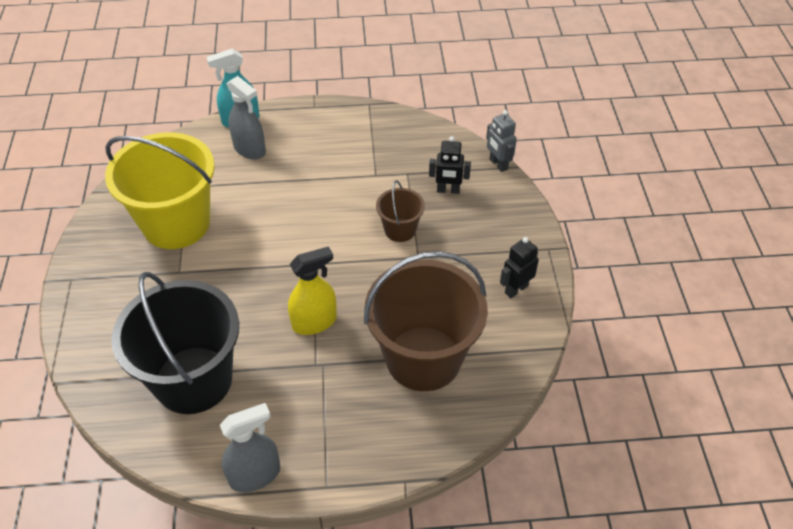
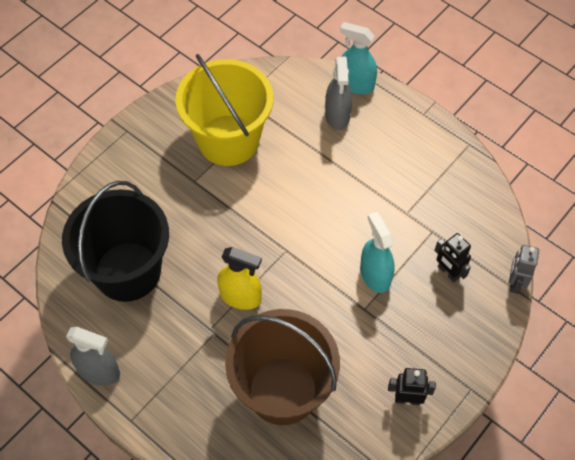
camera: 45 degrees right, 10 degrees up
brown bucket [376,180,425,242] -> turquoise spray bottle [360,212,395,293]

